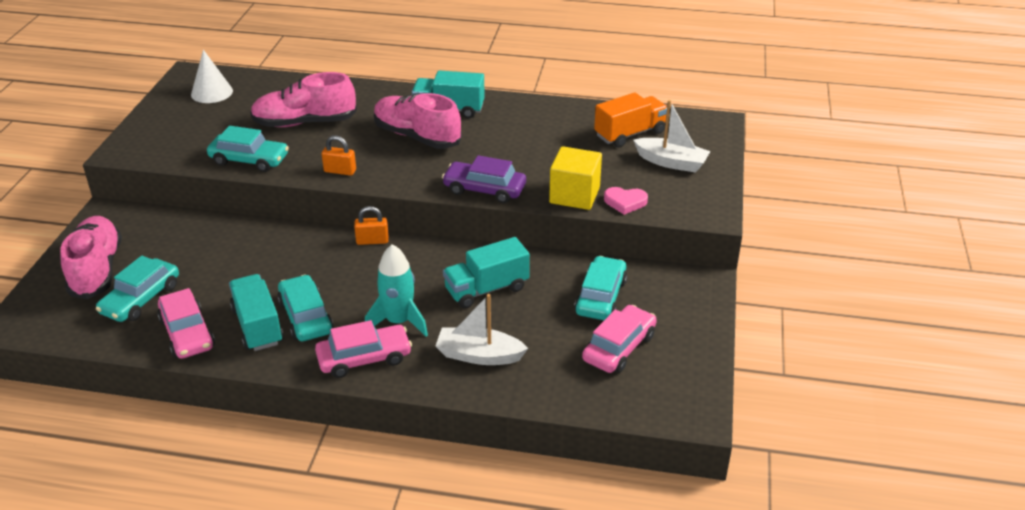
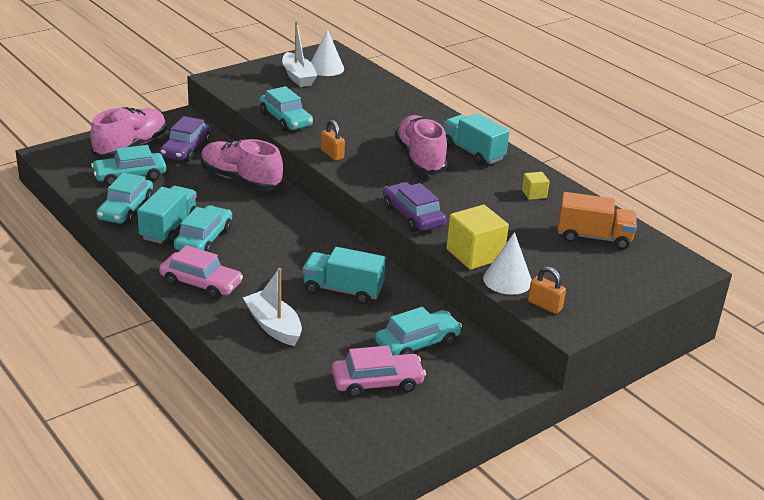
camera: 40 degrees right, 5 degrees down
pink car [157,288,215,359] -> turquoise car [96,173,153,224]
pink shoe [250,72,357,127] -> pink shoe moved to [201,139,283,191]
orange padlock [354,206,389,245] -> orange padlock moved to [528,266,566,314]
turquoise rocket [365,244,428,337] -> none
pink heart [604,187,648,215] -> white cone [483,232,532,295]
white boat [633,100,711,173] -> white boat moved to [282,21,317,87]
none -> purple car [160,116,211,161]
none -> yellow cube [522,172,550,200]

